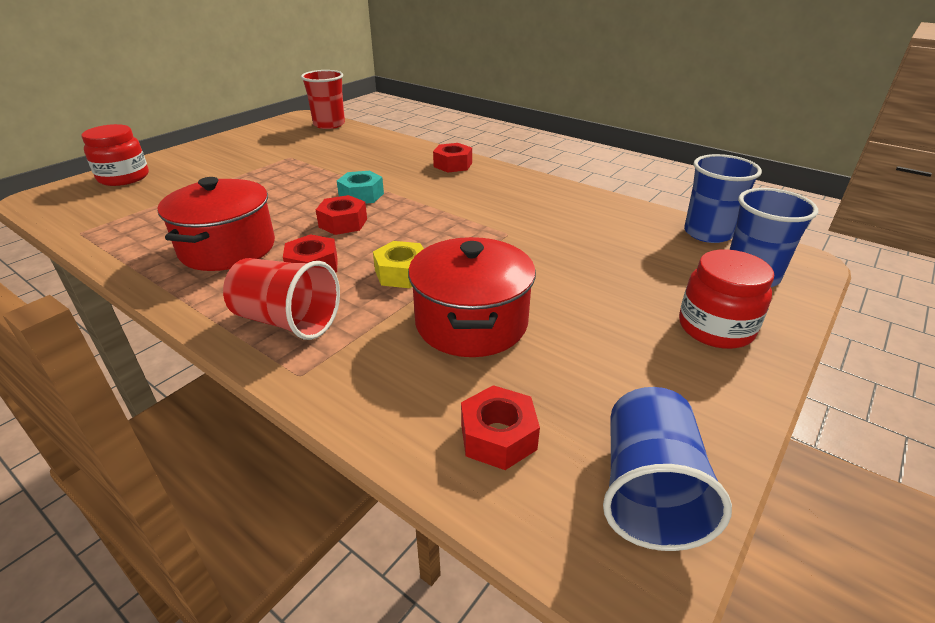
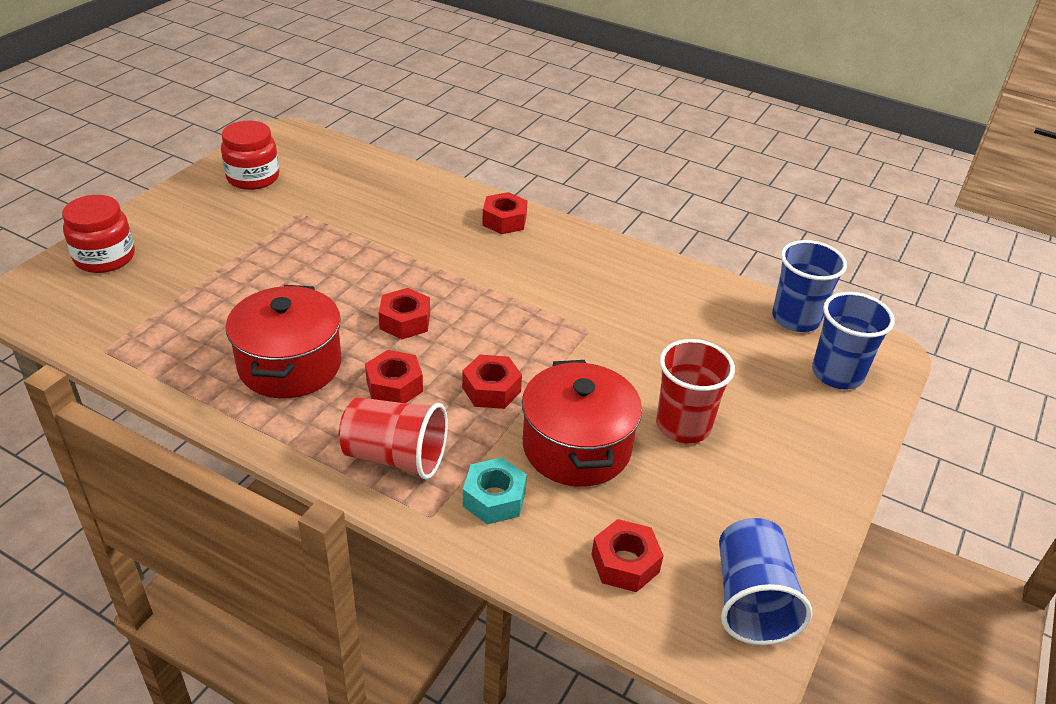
camera: 10 degrees left, 5 degrees up
red cup [301,70,345,129] -> red cup moved to [656,339,735,443]
turquoise nut [337,171,384,204] -> turquoise nut moved to [463,457,527,525]
yellow nut [373,241,424,288] -> red nut [462,355,522,409]
red jar [679,249,774,349] -> red jar moved to [221,121,279,190]

